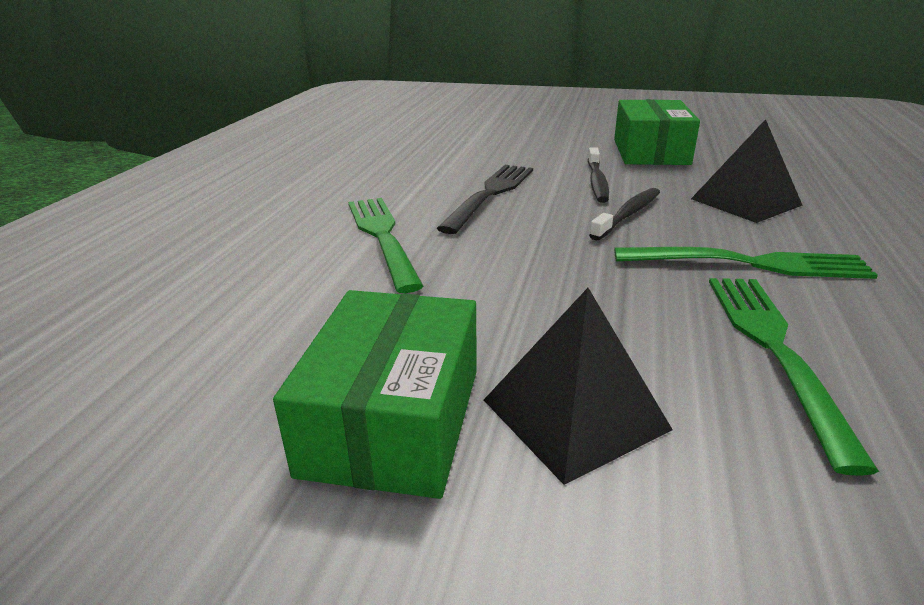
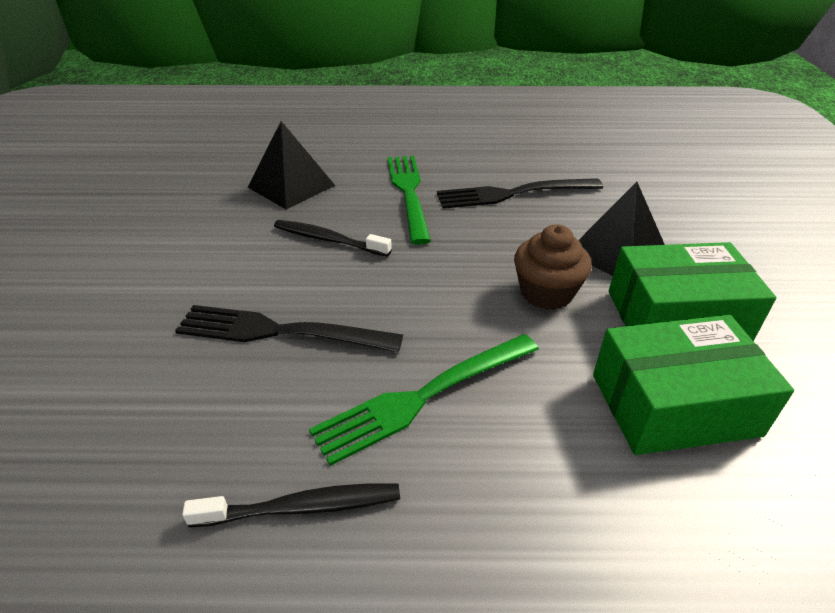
camera: 105 degrees left, 10 degrees up
black toothbrush [587,147,609,203] -> black toothbrush moved to [182,483,400,527]
green box [614,99,700,165] -> green box moved to [593,315,794,455]
green fork [709,278,879,476] -> black fork [437,178,603,209]
none -> brown cupcake [514,224,592,310]

